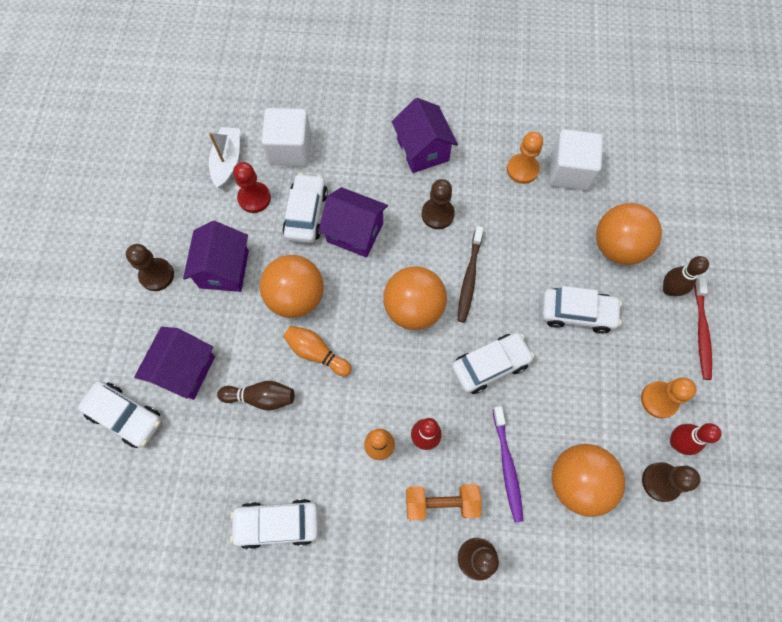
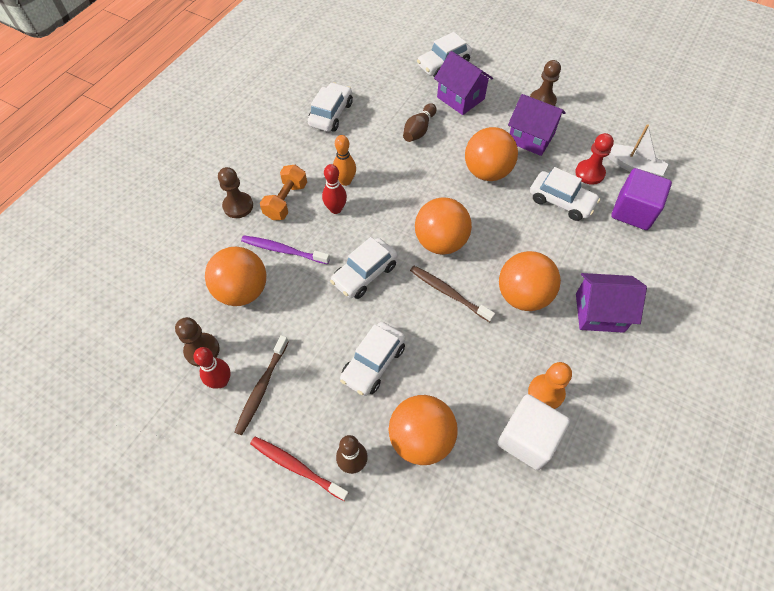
camera: 115 degrees right, 10 degrees down
white cube [261,108,311,166] -> purple cube [611,168,672,230]
orange bowling pin [283,326,352,376] -> none
purple house [318,187,388,258] -> none
brown pawn [422,179,455,229] -> orange ball [499,251,561,311]
white car [452,333,534,394] -> white car turned 45 degrees clockwise [330,237,398,299]
orange pawn [641,377,697,418] -> brown toothbrush [234,335,289,435]

